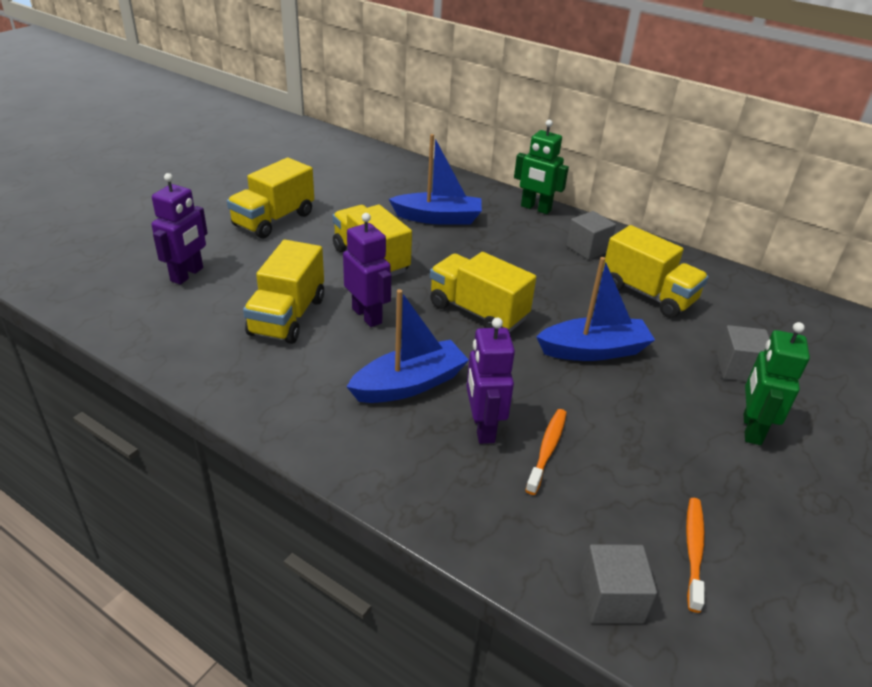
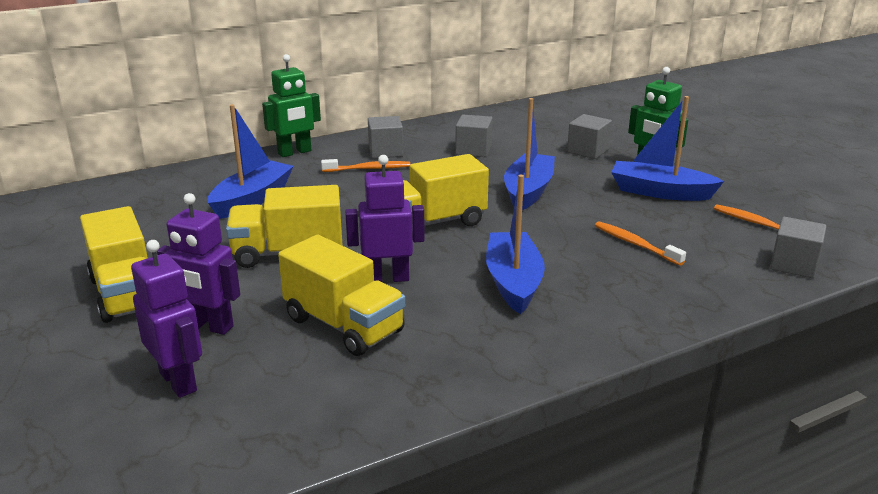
camera: 60 degrees left, 10 degrees down
purple robot [466,317,515,444] -> purple robot moved to [157,193,240,335]
yellow truck [602,225,709,318] -> grey cube [455,115,493,157]
none -> orange toothbrush [321,159,410,172]
none -> blue boat [611,96,724,201]

